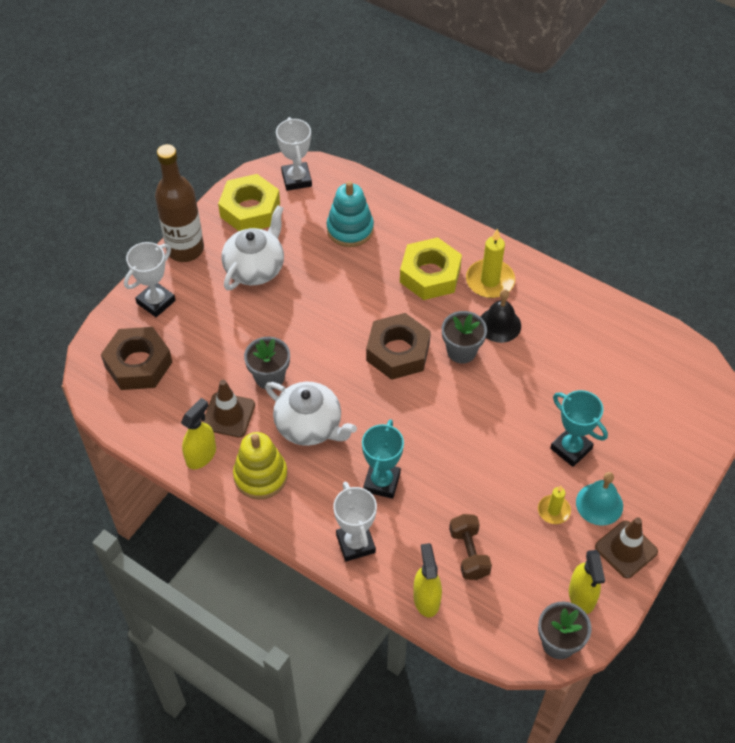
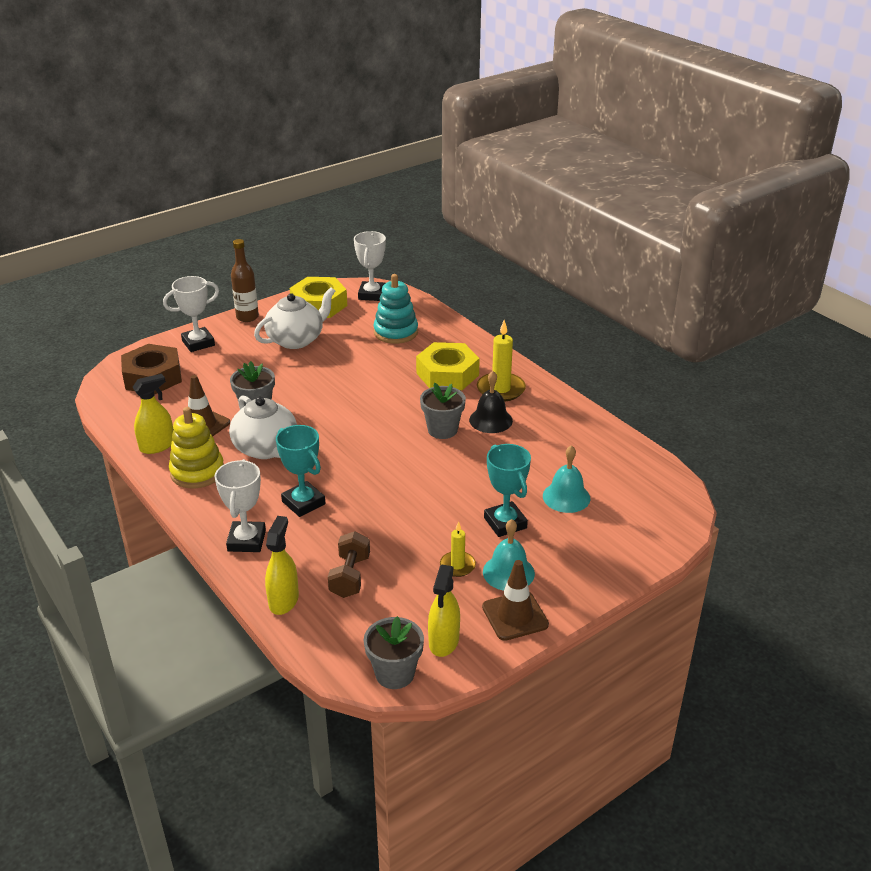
camera: 20 degrees right, 20 degrees down
brown bottle [155,144,204,262] -> brown bottle [231,239,259,322], size x0.65
turquoise trophy [362,419,404,499] -> turquoise trophy turned 75 degrees counterclockwise [276,425,325,517]
brown nut [366,313,431,380] -> none
none -> turquoise bell [543,445,590,513]

